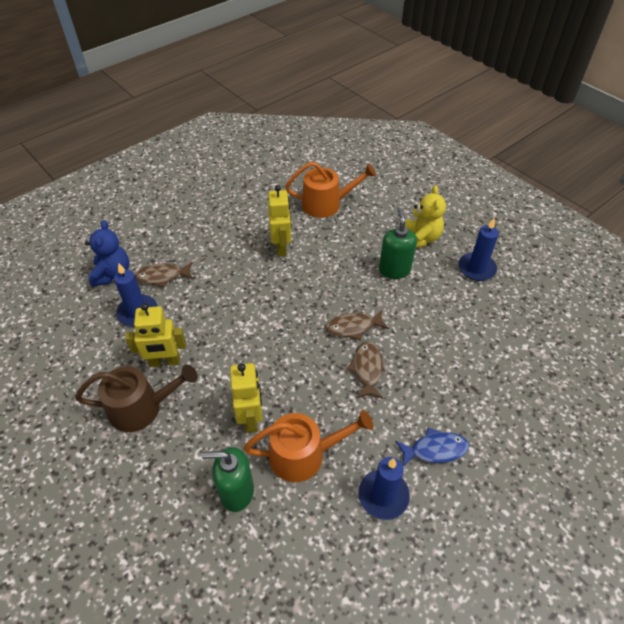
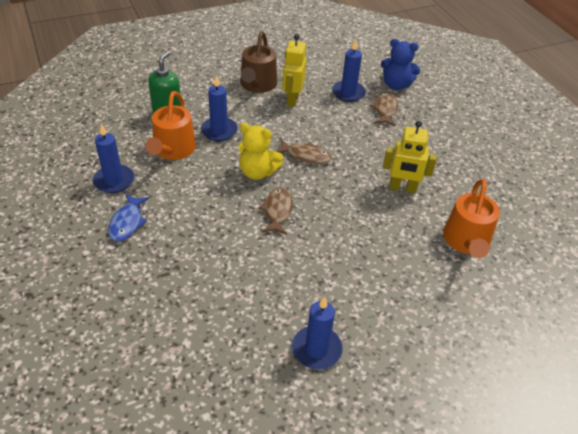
camera: 105 degrees right, 5 degrees down
yellow robot [230,363,263,433] -> blue candle [201,75,238,141]
brown fish [348,342,383,399] -> brown fish moved to [276,139,331,164]
green soap dispenser [379,208,417,279] -> none
yellow teddy bear [405,185,446,248] -> yellow teddy bear moved to [238,123,283,180]

